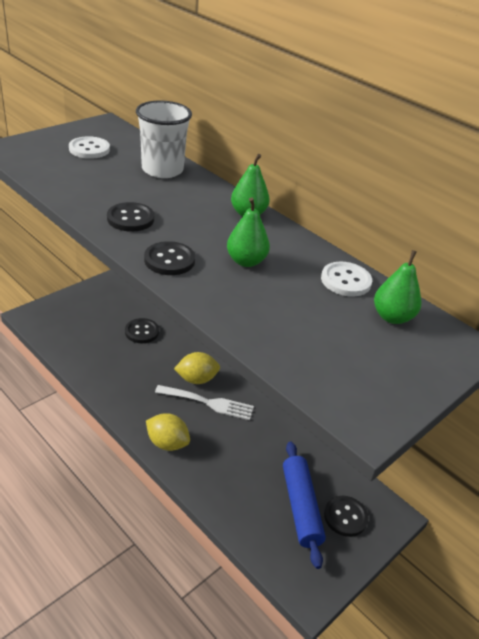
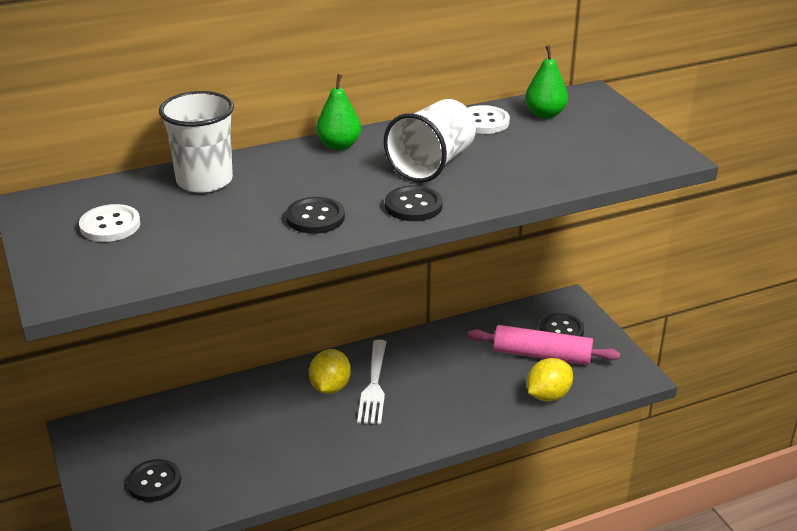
camera: 65 degrees left, 5 degrees down
black button [125,318,159,343] -> black button moved to [127,459,181,502]
yellow lemon [146,413,190,451] -> yellow lemon moved to [527,358,573,401]
white fork [155,385,254,420] -> white fork turned 150 degrees clockwise [357,340,387,424]
green pear [227,197,270,267] -> white cup [384,99,476,183]
blue rolling pin [283,441,326,569] -> pink rolling pin [468,325,620,365]

